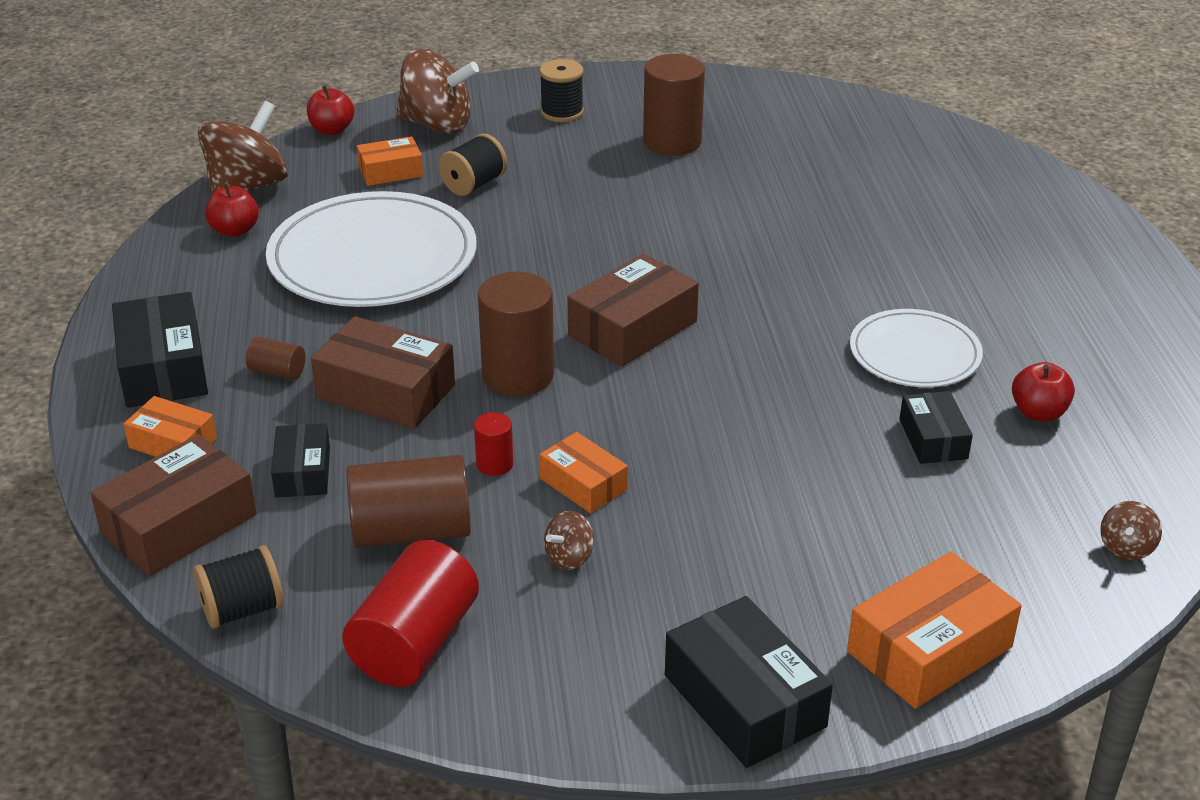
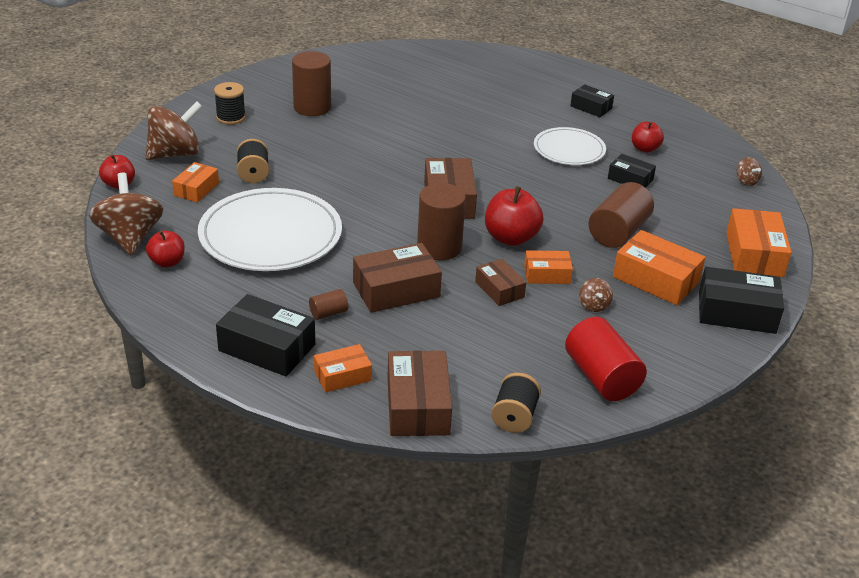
camera: 50 degrees left, 0 degrees up
black box [271,423,330,497] -> black box moved to [570,84,614,117]
brown cylinder [347,455,471,548] -> brown cylinder moved to [589,182,654,248]
red cylinder [474,412,513,476] -> brown box [475,259,526,306]
none -> red apple [485,186,543,246]
none -> orange box [613,230,706,305]

